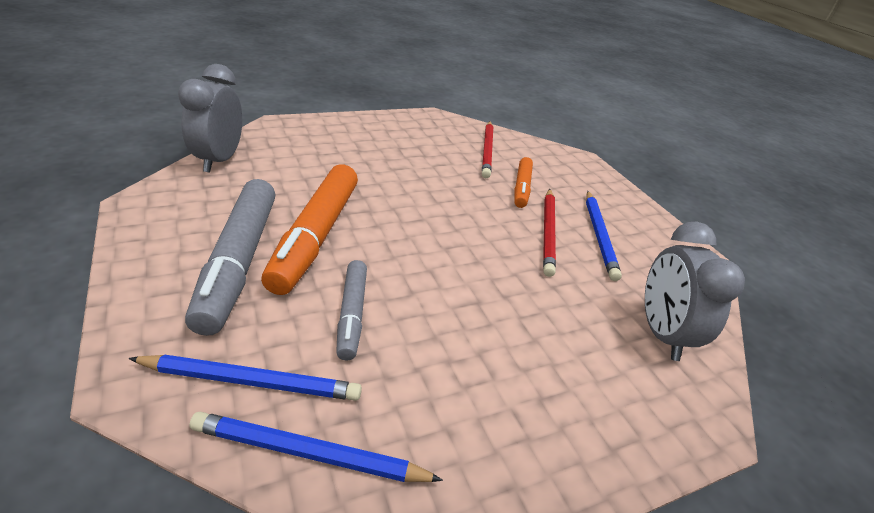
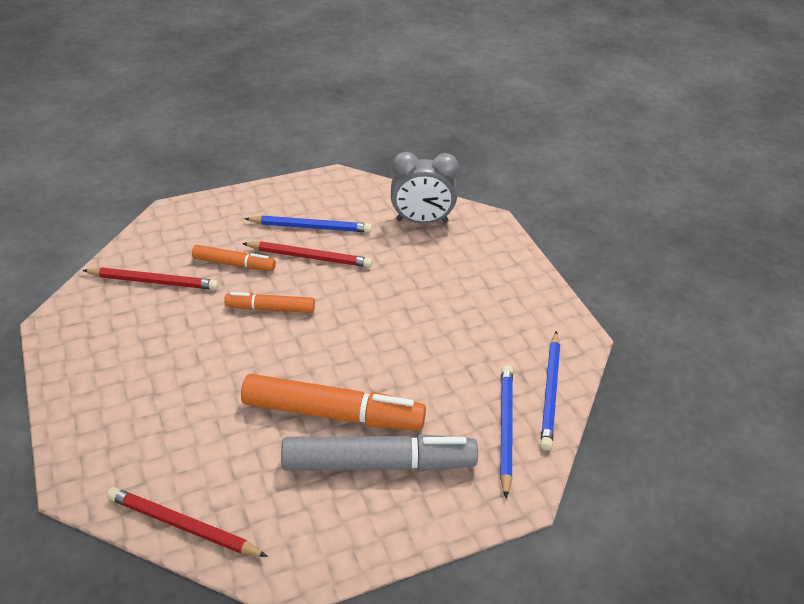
camera: 85 degrees left, 5 degrees up
grey clock [178,64,242,173] -> red pencil [107,487,268,557]
grey marker [336,260,367,361] -> none
none -> orange marker [224,292,315,313]

